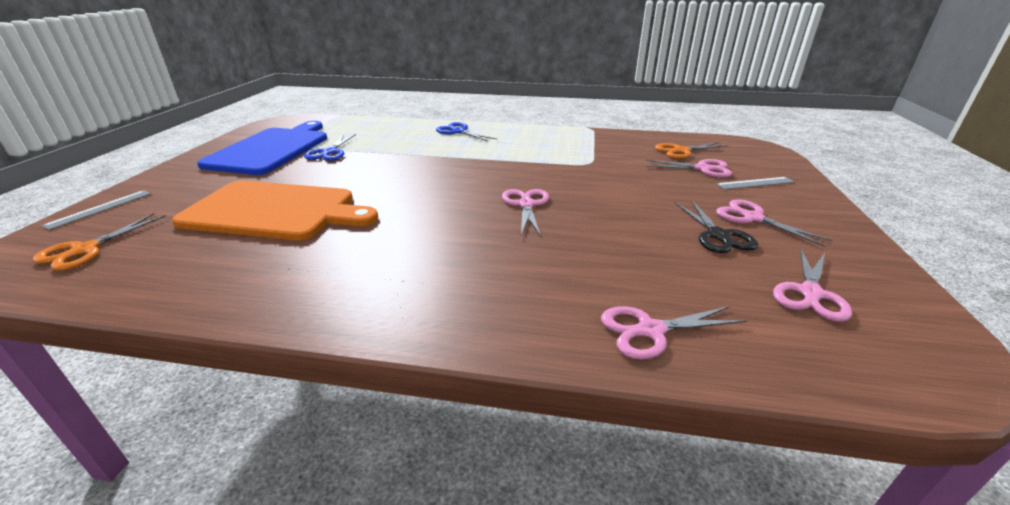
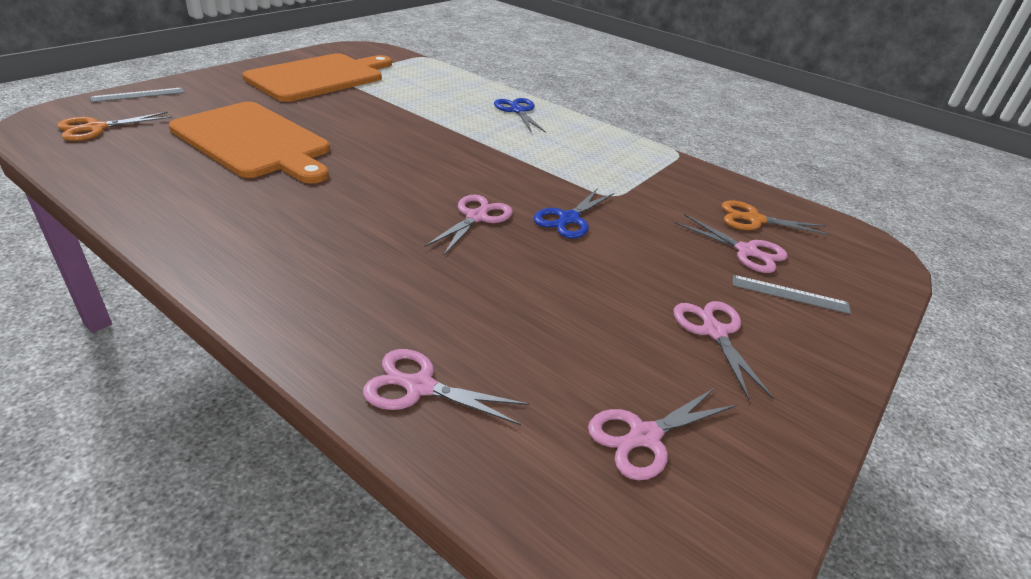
camera: 25 degrees right, 5 degrees up
blue cutting board [197,121,327,175] -> orange cutting board [242,53,392,102]
blue scissors [304,134,356,161] -> blue scissors moved to [533,188,614,238]
black scissors [675,200,758,253] -> none

